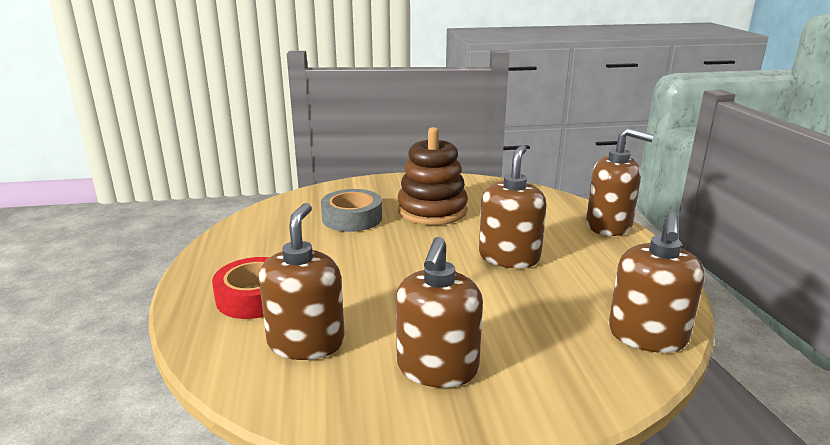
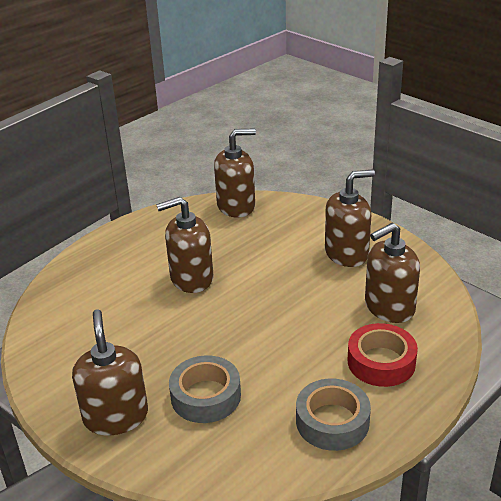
camera: 125 degrees left, 10 degrees up
brown stacking toy [397,127,468,225] -> none
brown soap dispenser [586,128,654,236] -> brown soap dispenser moved to [72,309,148,435]
none -> grey tape [296,378,371,451]

